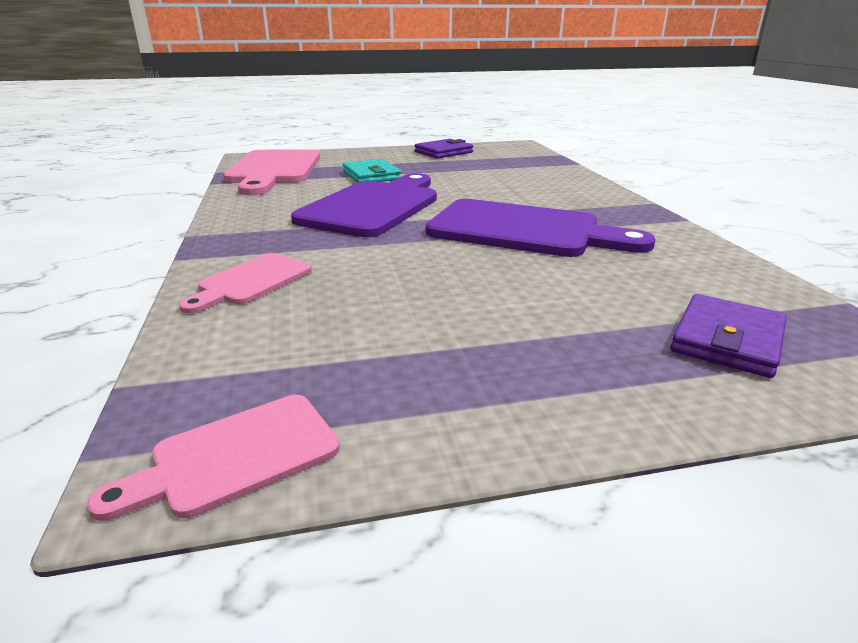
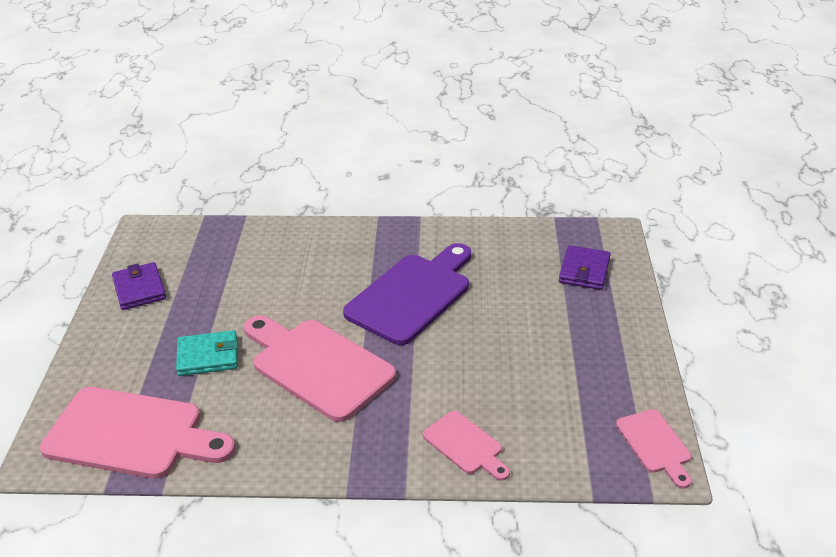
camera: 75 degrees left, 10 degrees up
purple cutting board [291,173,437,237] -> pink cutting board [244,315,396,422]
purple wallet [670,294,787,378] -> purple wallet turned 60 degrees clockwise [559,245,611,290]

